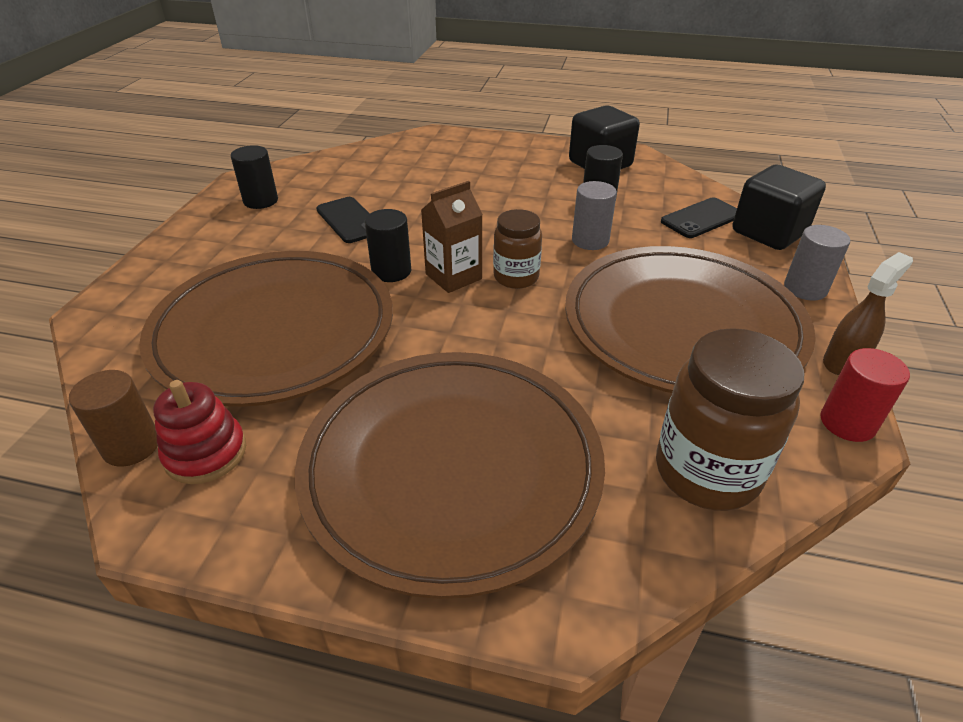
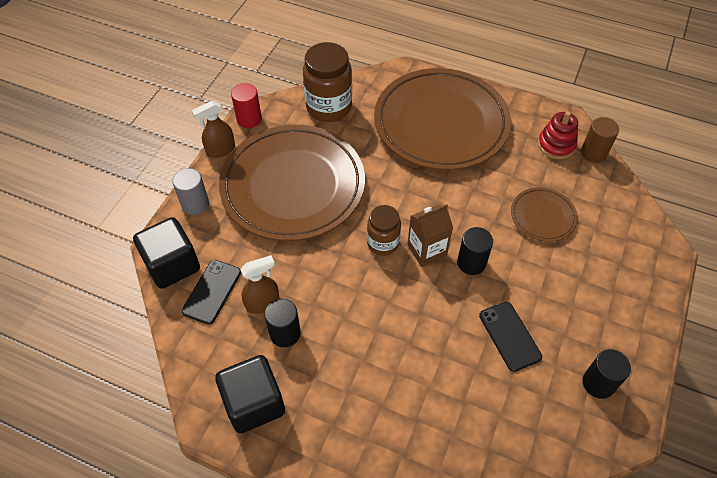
camera: 170 degrees left, 15 degrees up
brown plate [139,251,393,407] -> brown plate [511,187,578,242], size x0.44
grey cylinder [572,181,617,250] -> none
black phone [661,197,737,238] -> black phone turned 45 degrees counterclockwise [182,260,241,325]
none -> brown spray bottle [240,255,279,314]

